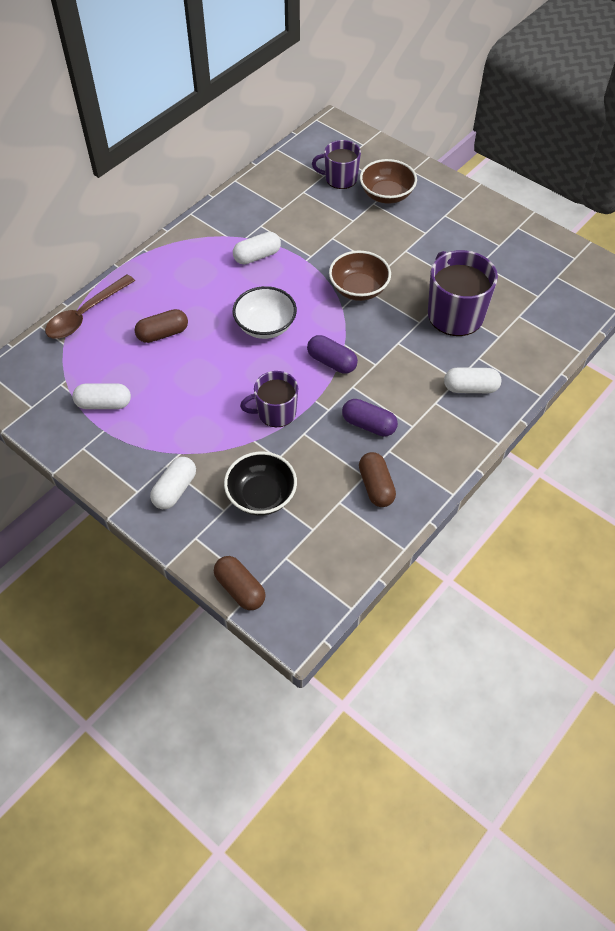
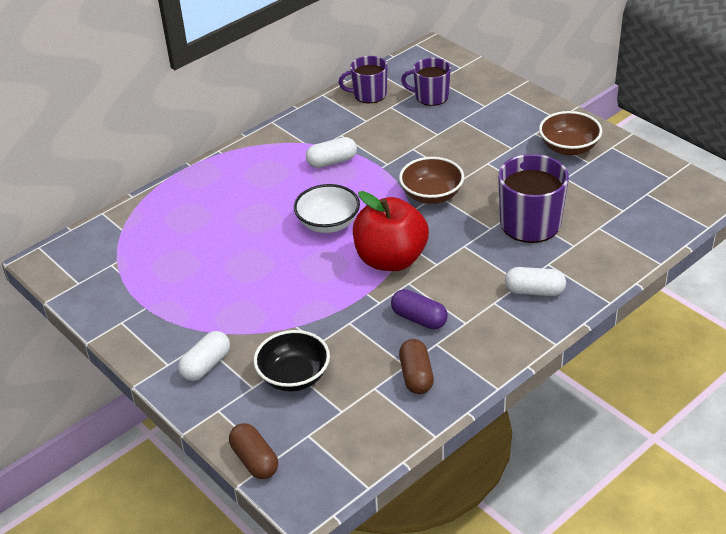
camera: 10 degrees right, 15 degrees down
brown spoon [45,274,135,339] -> none
white capsule [73,383,131,409] -> none
brown capsule [135,309,188,343] -> none
purple mug [240,371,298,427] -> purple mug moved to [339,56,388,103]
purple capsule [307,335,358,374] -> red apple [353,191,429,271]
brown bowl [360,159,417,204] -> brown bowl moved to [539,111,602,156]

